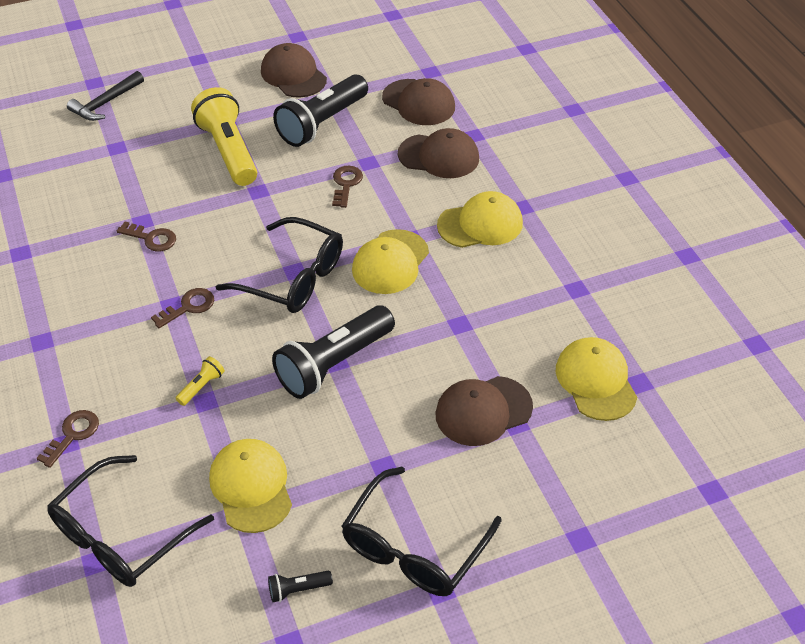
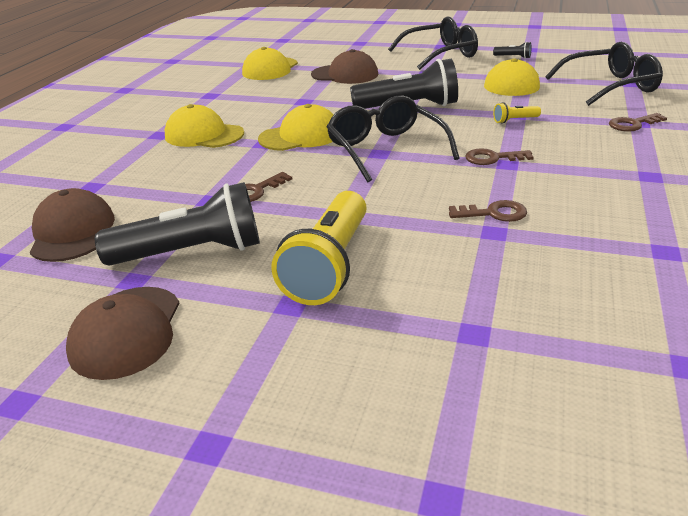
camera: 140 degrees left, 15 degrees down
black hammer [67,71,144,121] -> none
brown key [117,222,176,252] -> brown key turned 120 degrees clockwise [449,200,527,222]
brown cap [398,128,479,178] -> none

